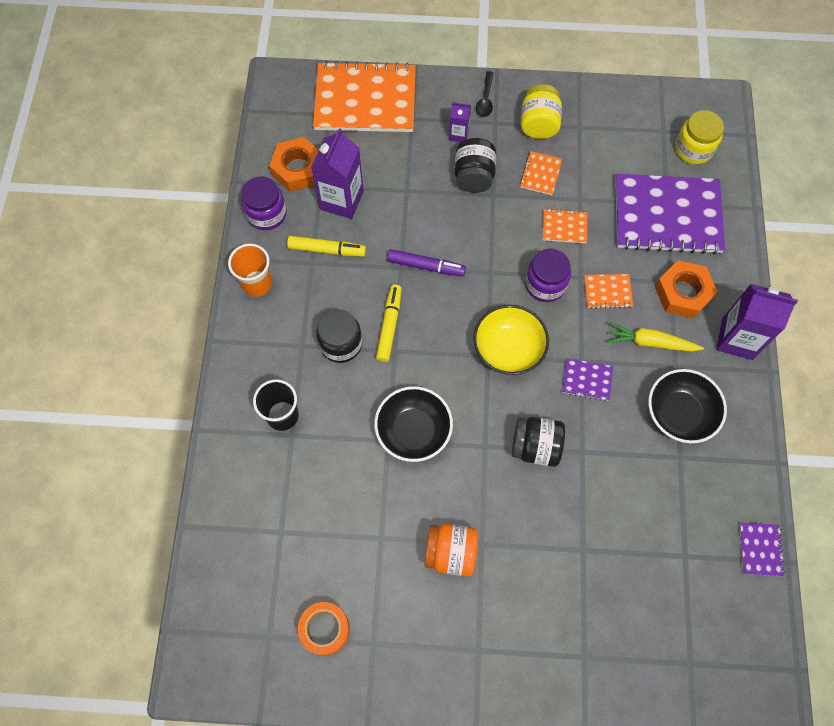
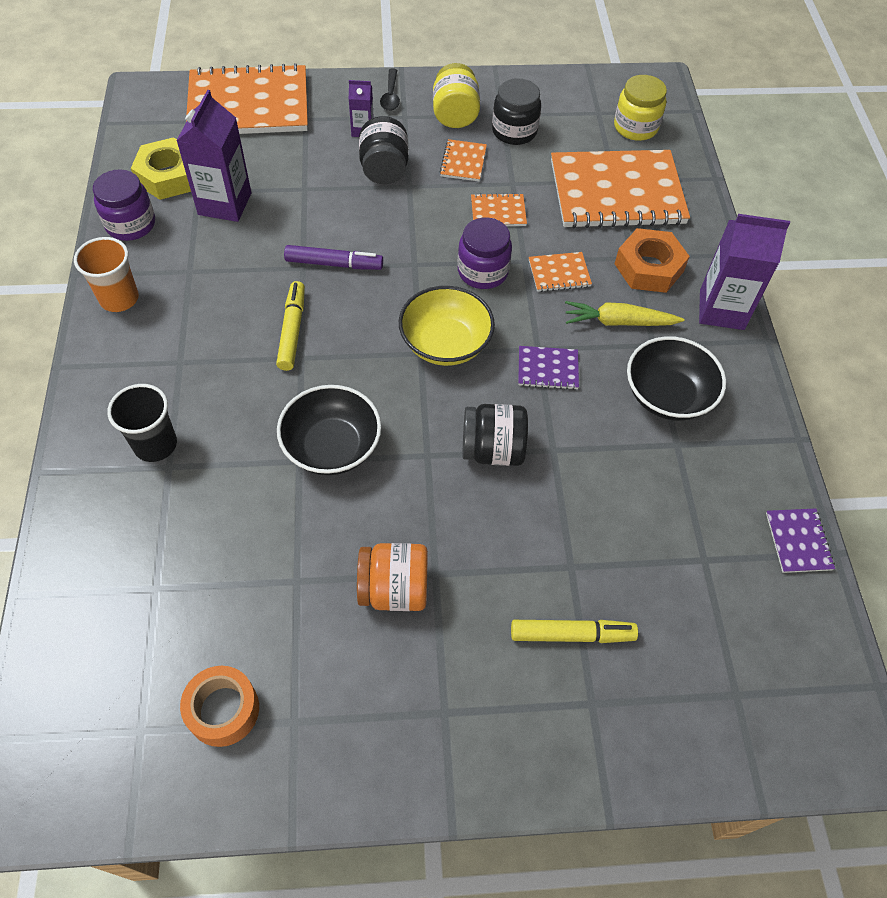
camera: 10 degrees left, 10 degrees down
orange nut [269,137,319,192] -> yellow nut [131,137,191,200]
yellow marker [287,236,366,257] -> yellow marker moved to [511,620,638,643]
black jar [316,309,362,363] -> black jar moved to [492,78,541,145]
purple notebook [615,174,725,254] -> orange notebook [551,150,690,228]

